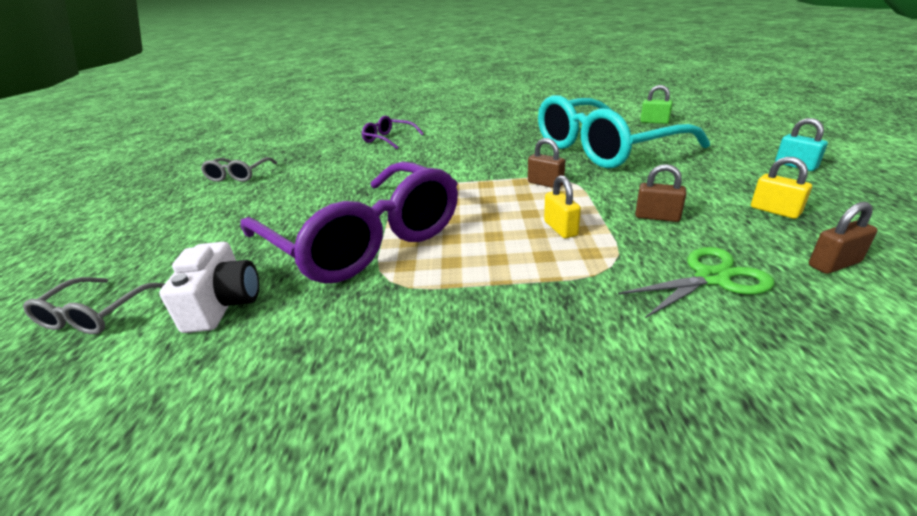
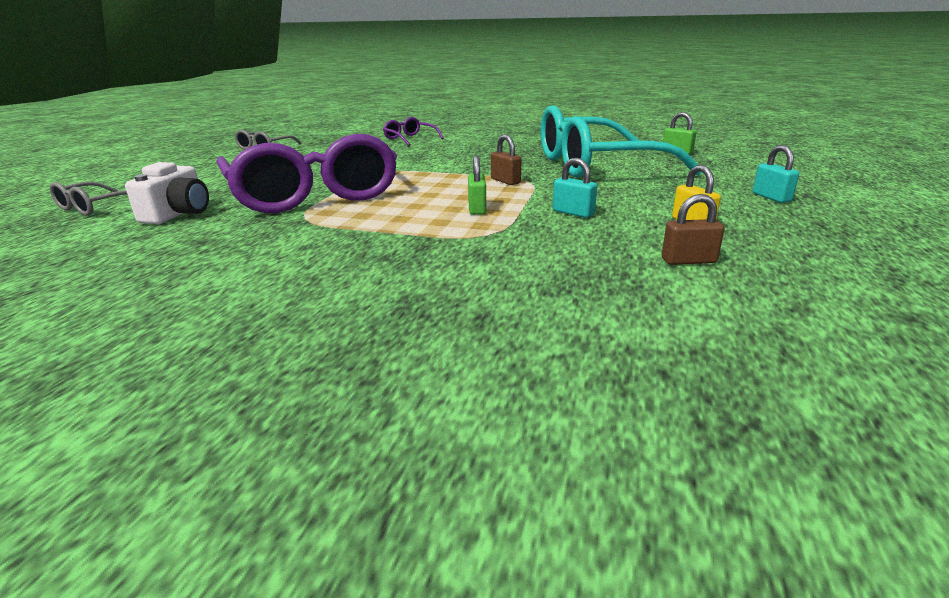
camera: 15 degrees right, 5 degrees down
yellow padlock [544,175,581,238] -> green padlock [468,155,486,215]
green scissors [618,247,774,318] -> none
brown padlock [635,164,686,222] -> turquoise padlock [553,158,597,218]

